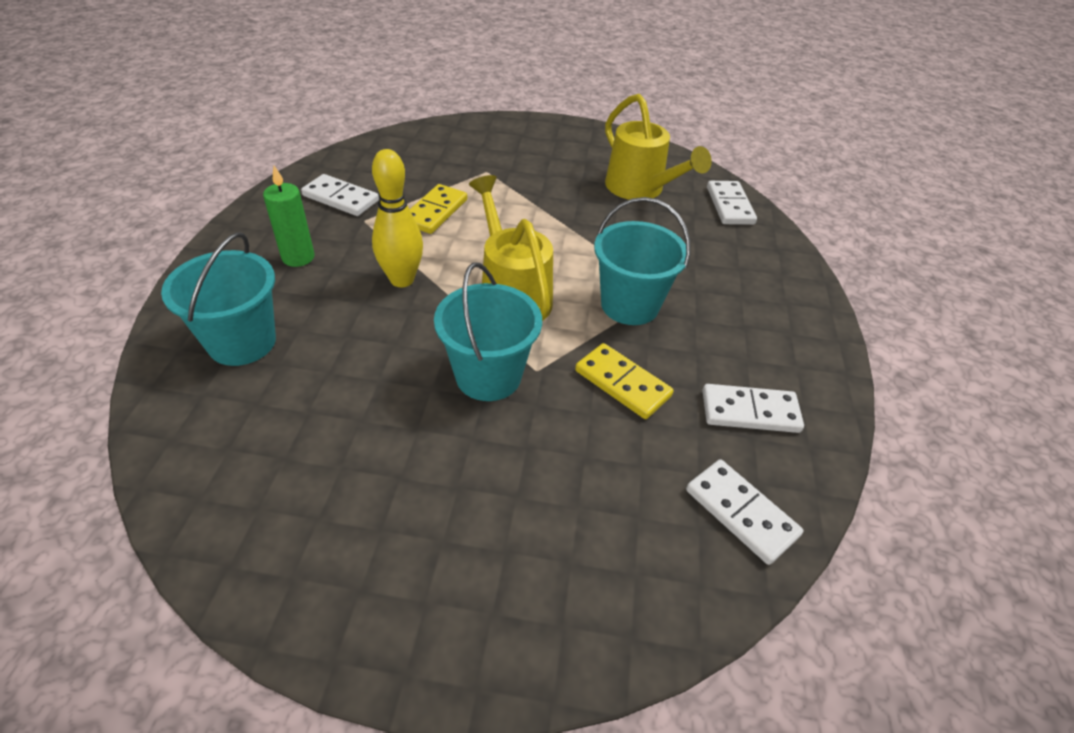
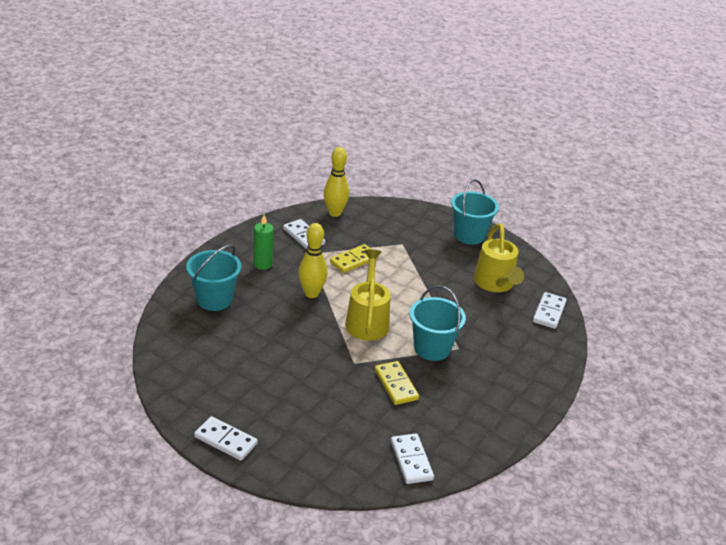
camera: 25 degrees right, 10 degrees down
turquoise bucket [434,262,542,401] -> turquoise bucket moved to [451,179,499,245]
white domino [702,384,804,433] -> white domino moved to [194,416,258,461]
none -> yellow bowling pin [324,147,349,217]

